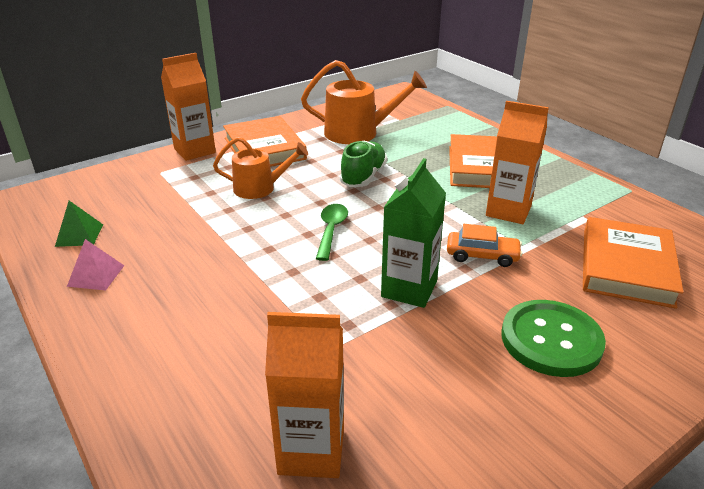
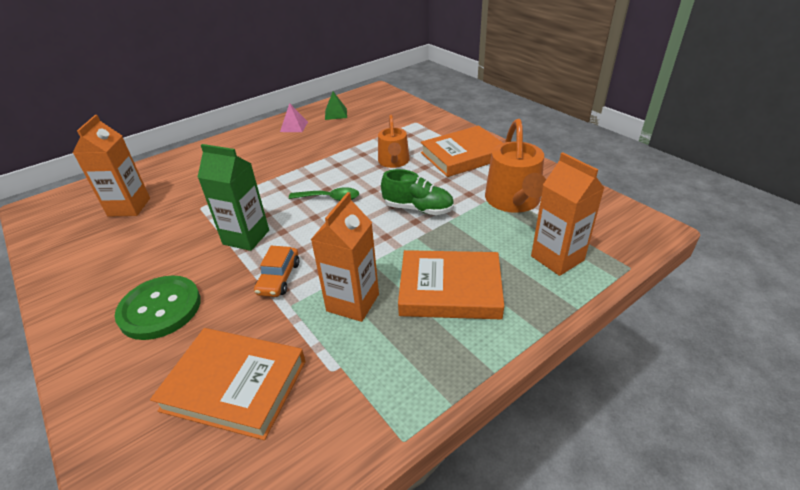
camera: 90 degrees right, 5 degrees up
orange carton [161,53,216,161] -> orange carton moved to [531,152,604,276]

